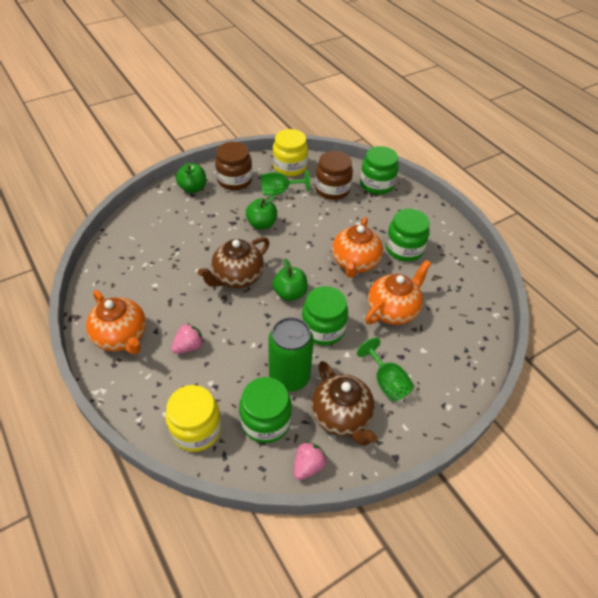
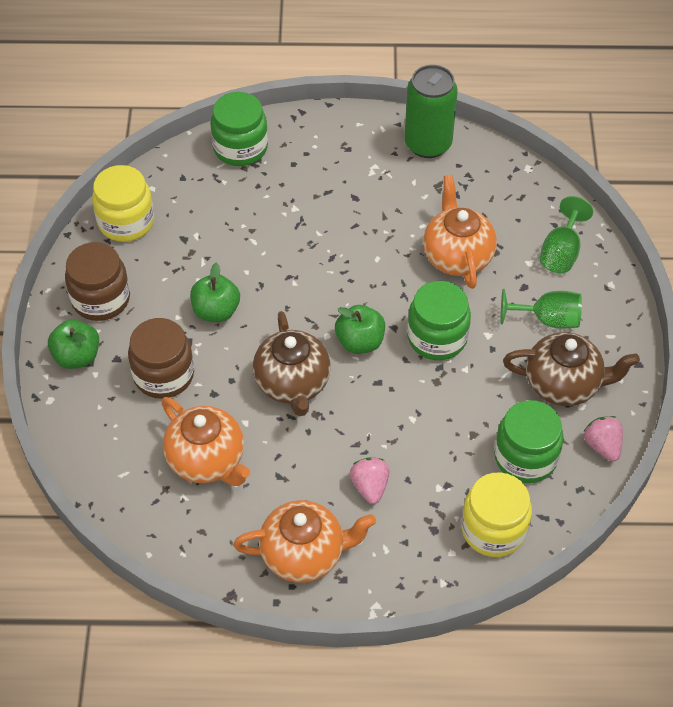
camera: 55 degrees left, 5 degrees up
green goblet [261,170,310,195] -> green goblet moved to [540,196,593,273]
green can [268,317,314,392] -> green can moved to [404,65,458,158]
brown jar [315,151,353,200] -> brown jar moved to [128,318,194,399]
orange teapot [332,217,383,278] -> orange teapot moved to [162,397,250,486]
green jar [386,209,430,262] -> none

